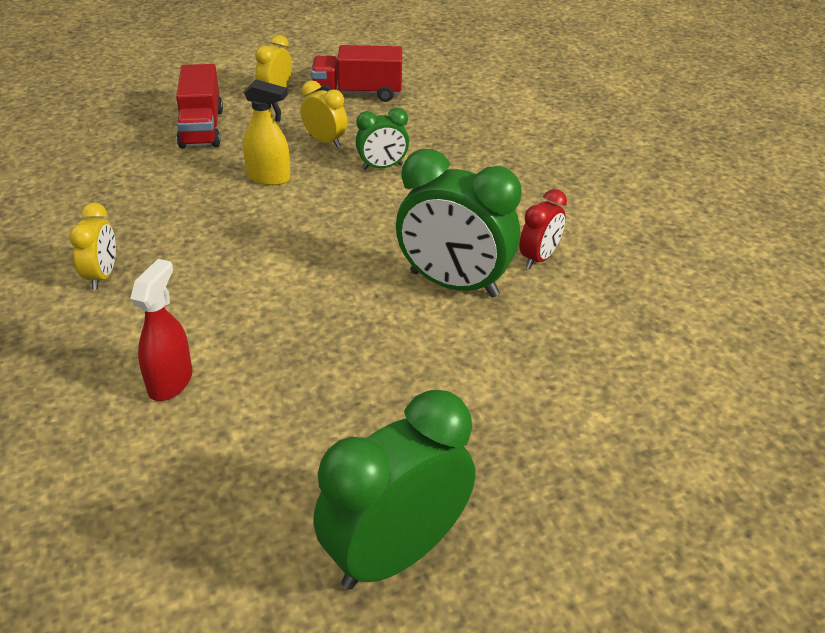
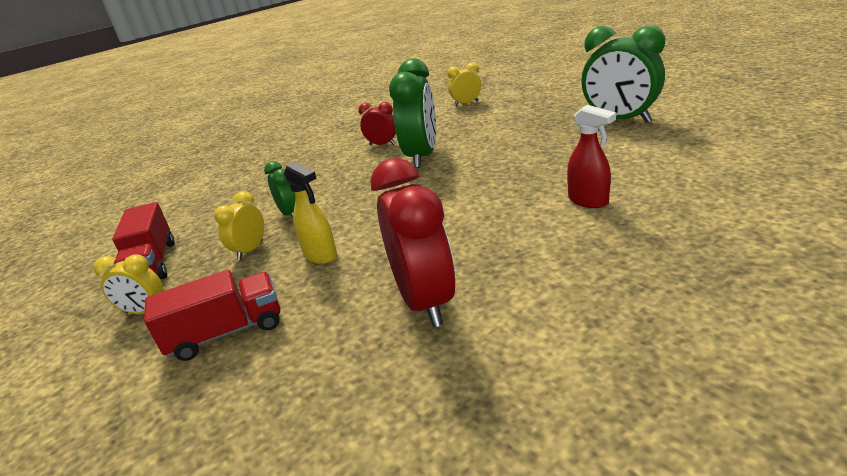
camera: 100 degrees left, 10 degrees down
yellow clock [69,203,116,290] -> yellow clock moved to [447,62,481,106]
red spray bottle [130,259,192,401] -> red spray bottle turned 135 degrees counterclockwise [567,105,616,208]
yellow spray bottle [243,80,290,186] -> yellow spray bottle turned 135 degrees clockwise [284,162,337,264]
none -> red clock [370,158,456,327]

